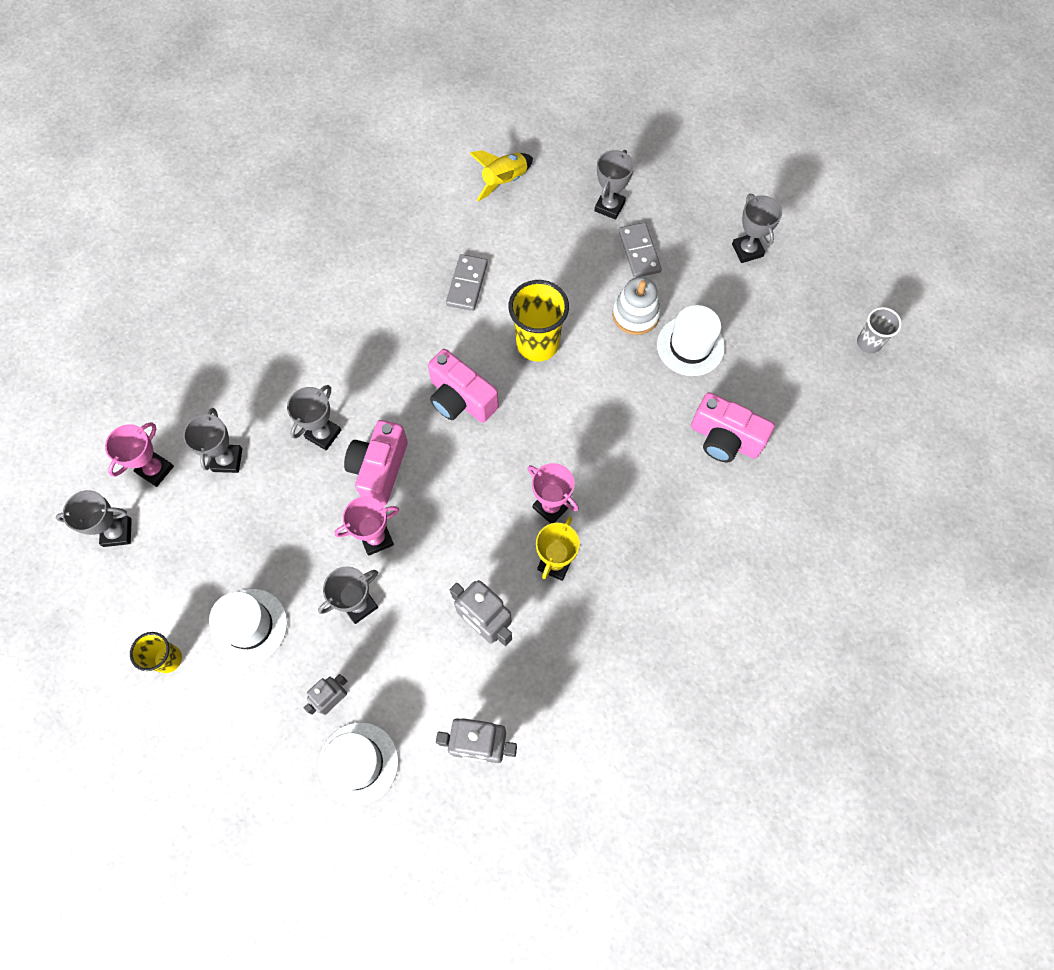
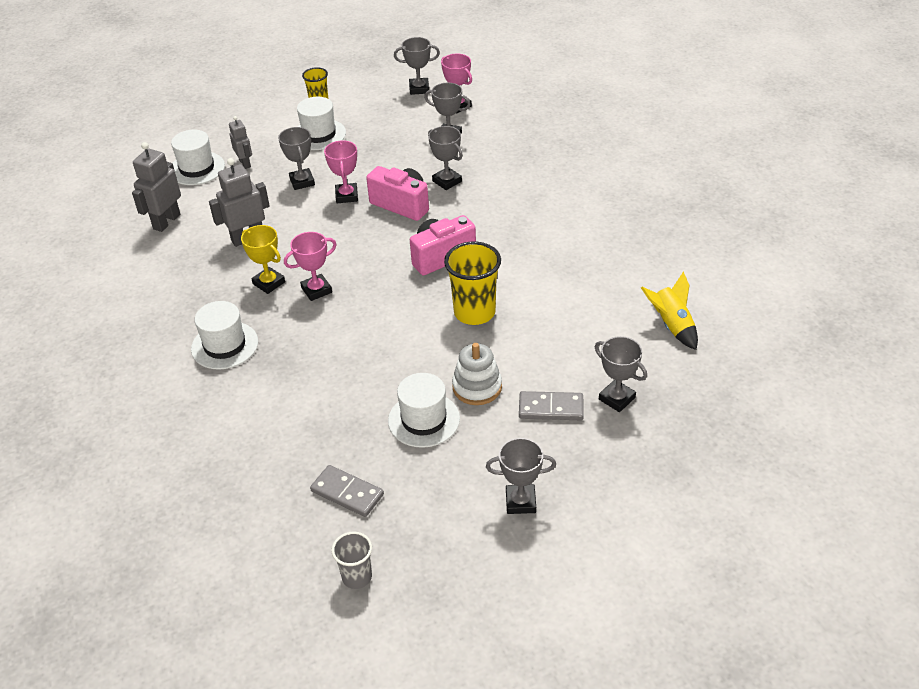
camera: 110 degrees right, 25 degrees down
grey trophy [56,490,132,547] -> grey trophy turned 75 degrees clockwise [394,37,440,95]
grey domino [446,254,488,311] -> grey domino moved to [310,465,384,517]
pink camera [691,392,775,462] -> none
none -> white hat [191,301,258,370]

